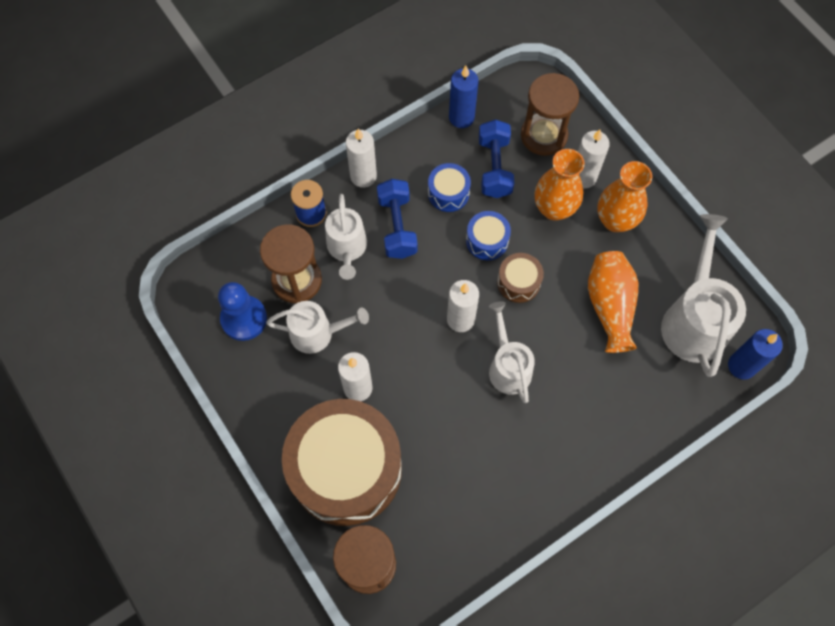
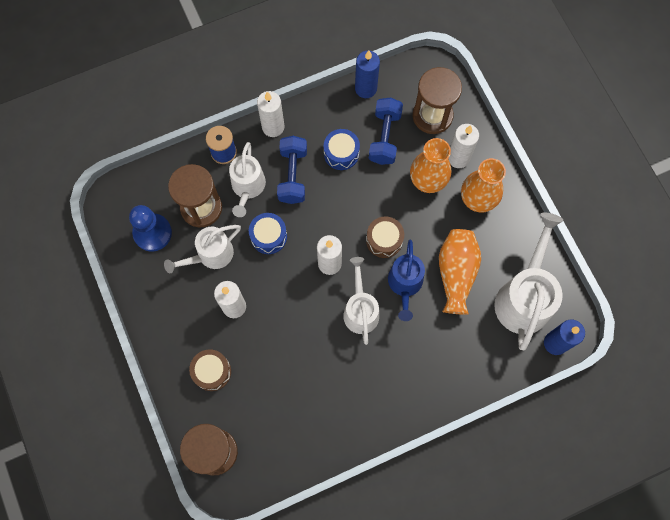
camera: 10 degrees right, 5 degrees up
white watering can [266,301,369,354] -> white watering can turned 135 degrees clockwise [164,225,241,273]
brown drum [282,399,402,526] -> brown drum [189,350,231,391], size x0.42
blue drum [466,211,511,260] -> blue drum moved to [249,213,287,254]
none -> blue watering can [388,240,425,321]

